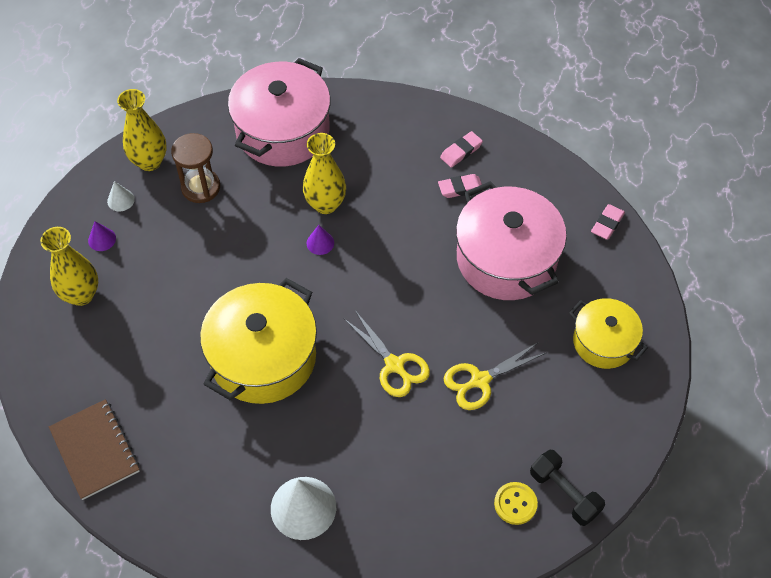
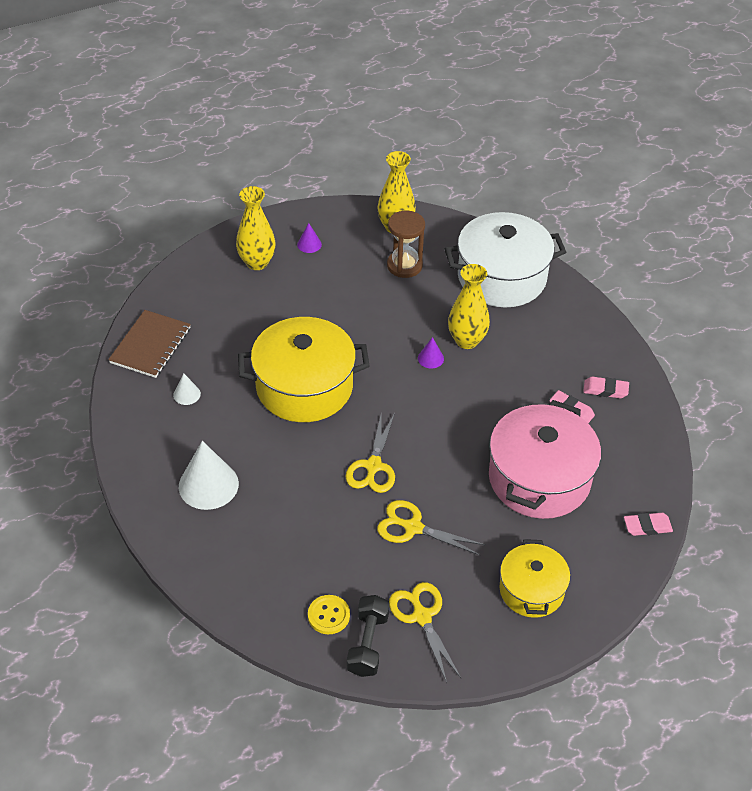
camera: 50 degrees right, 10 degrees down
white cone [107,181,135,211] -> white cone moved to [173,373,201,405]
pink pot [228,58,331,167] -> white pot [444,212,566,307]
none -> yellow scissors [389,582,461,683]

